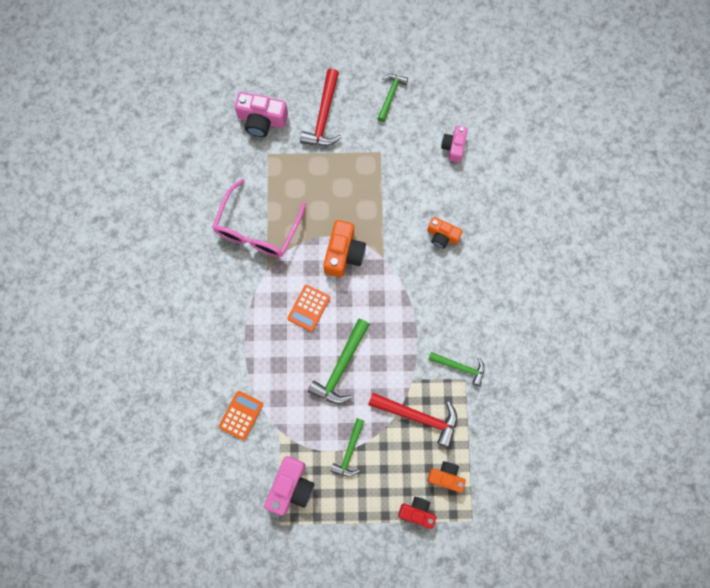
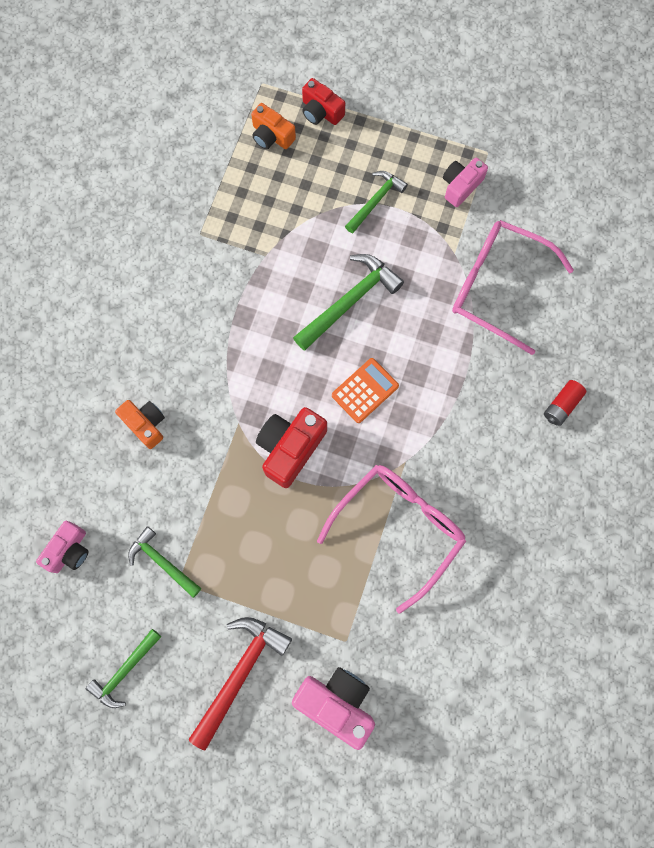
camera: 160 degrees left, 0 degrees up
orange calculator [219,391,263,440] -> pink glasses [452,220,574,355]
pink camera [264,456,314,516] -> pink camera [443,158,488,207], size x0.65
orange camera [323,220,366,277] -> red camera [256,407,327,488]
red hammer [368,393,457,447] -> none
green hammer [429,352,485,386] -> green hammer moved to [128,526,201,598]
none -> red battery [544,380,586,426]

